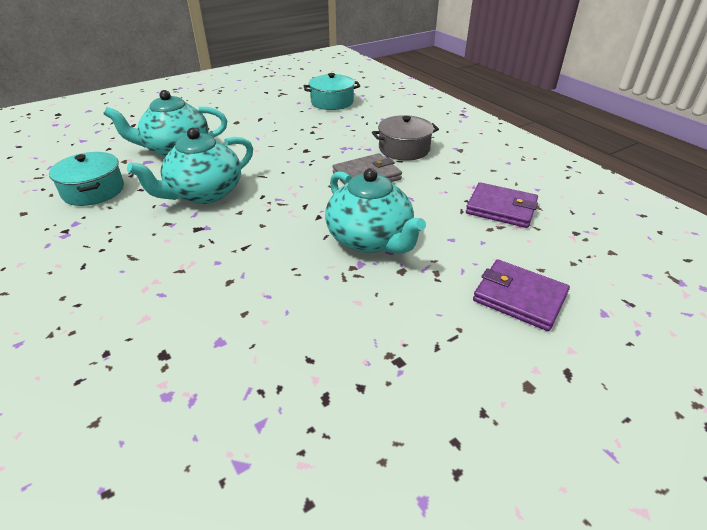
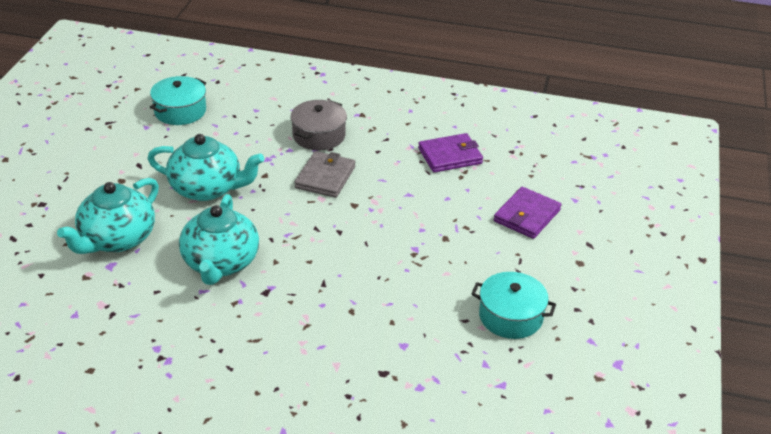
camera: 45 degrees left, 0 degrees up
turquoise pot [49,152,124,206] -> turquoise pot moved to [471,272,556,339]
turquoise teapot [325,168,426,254] -> turquoise teapot moved to [147,134,264,201]
purple wallet [473,259,570,331] -> purple wallet turned 45 degrees counterclockwise [494,187,562,239]

